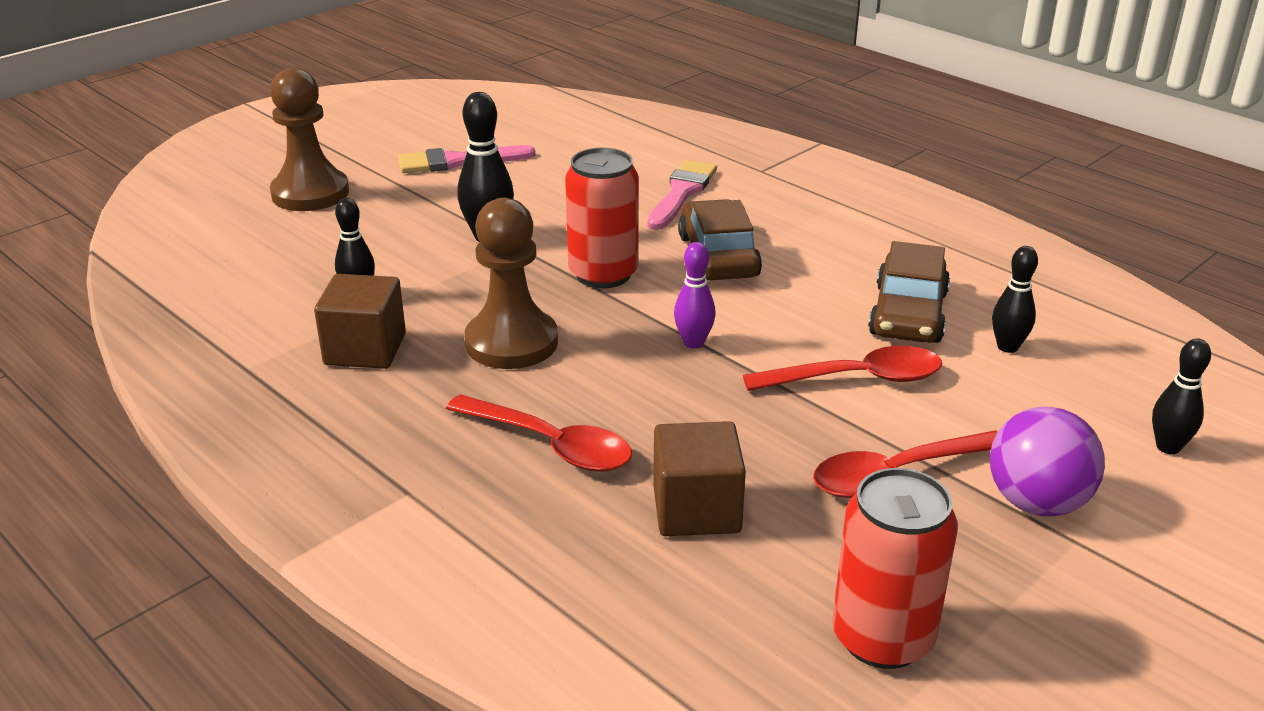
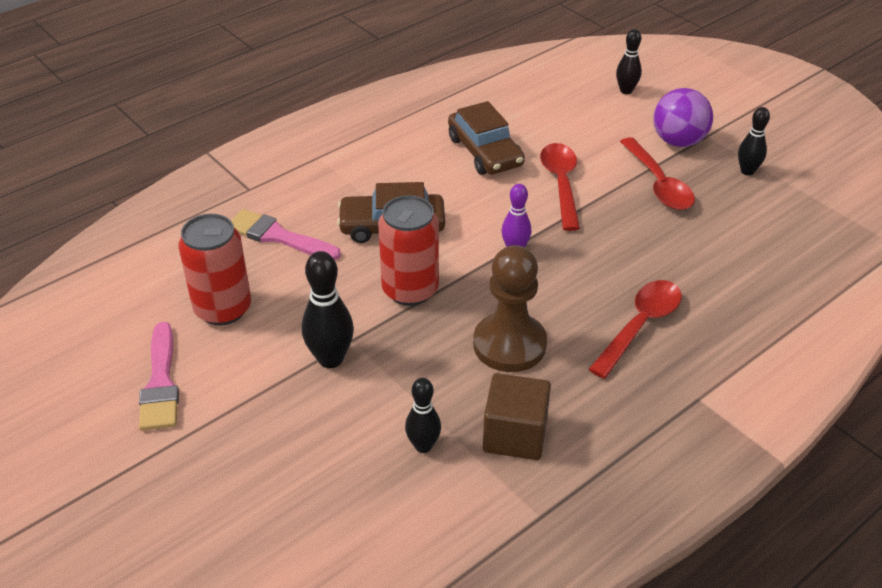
camera: 85 degrees left, 10 degrees up
brown pawn [270,68,349,211] -> none
brown cube [653,421,746,536] -> none
red can [832,468,958,669] -> red can moved to [178,214,251,325]
brown car [868,241,950,343] -> brown car turned 45 degrees clockwise [448,101,525,175]
black bowling pin [992,246,1038,353] -> black bowling pin moved to [738,107,770,175]

